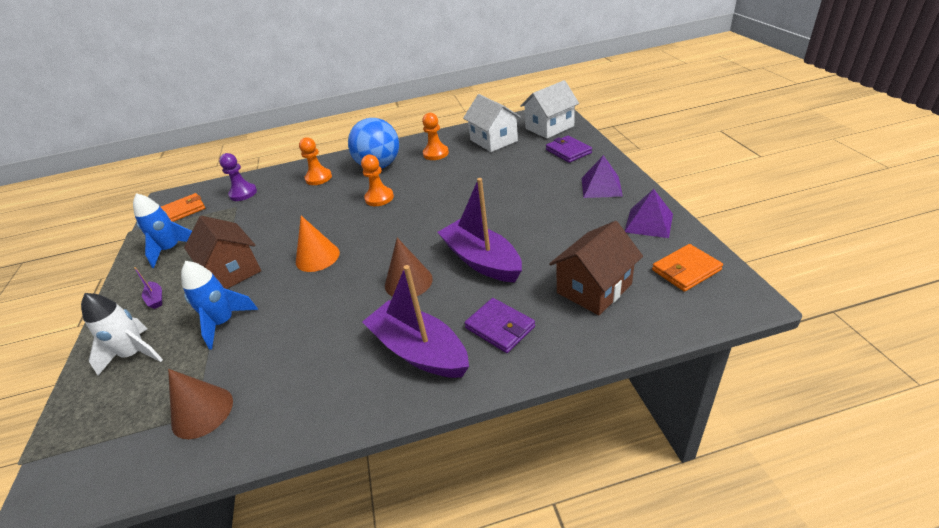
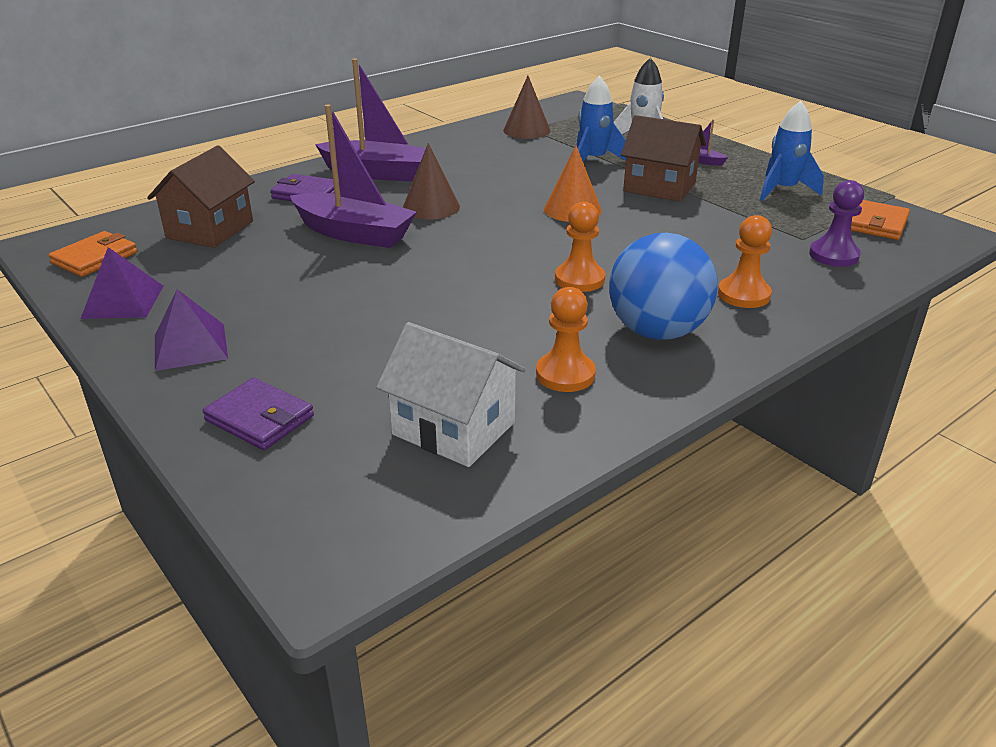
camera: 150 degrees right, 5 degrees down
white house [520,80,579,139] -> none

